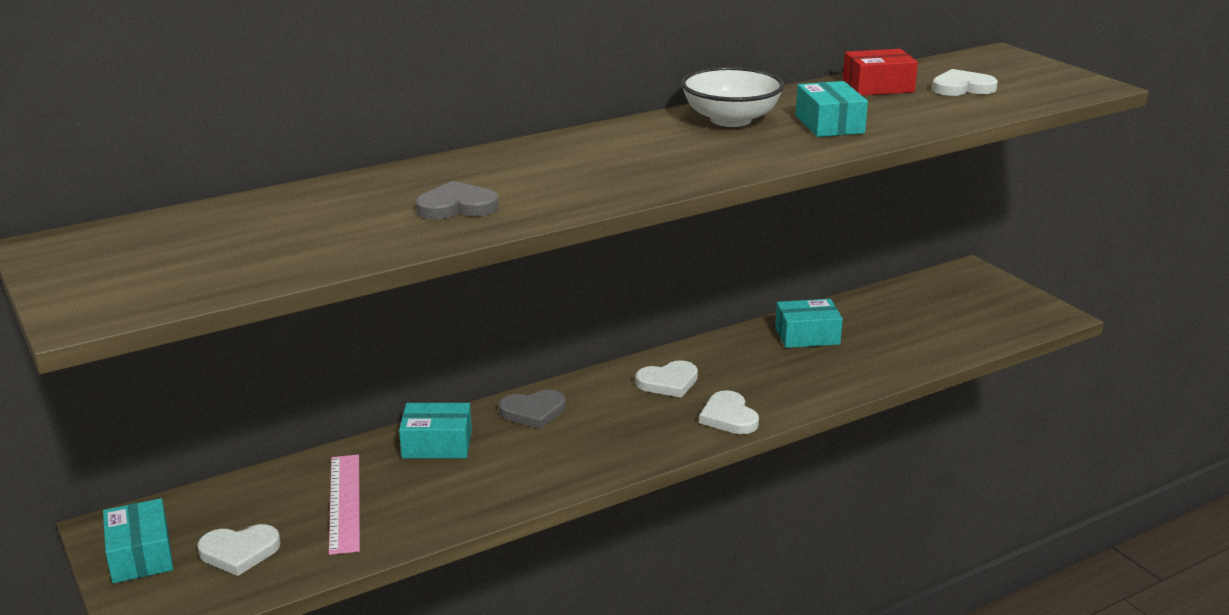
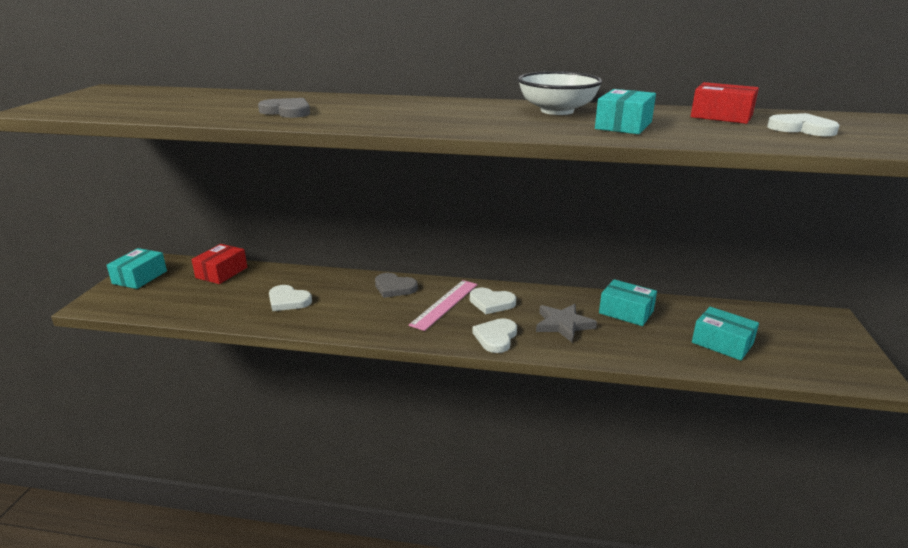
camera: 40 degrees right, 0 degrees up
white heart [197,524,281,576] -> white heart moved to [269,285,312,311]
pink ruler [329,455,360,555] -> pink ruler moved to [409,280,478,331]
turquoise box [399,403,472,458] -> turquoise box moved to [692,307,759,361]
none -> red box [191,244,247,284]
none -> grey star [536,304,597,342]

